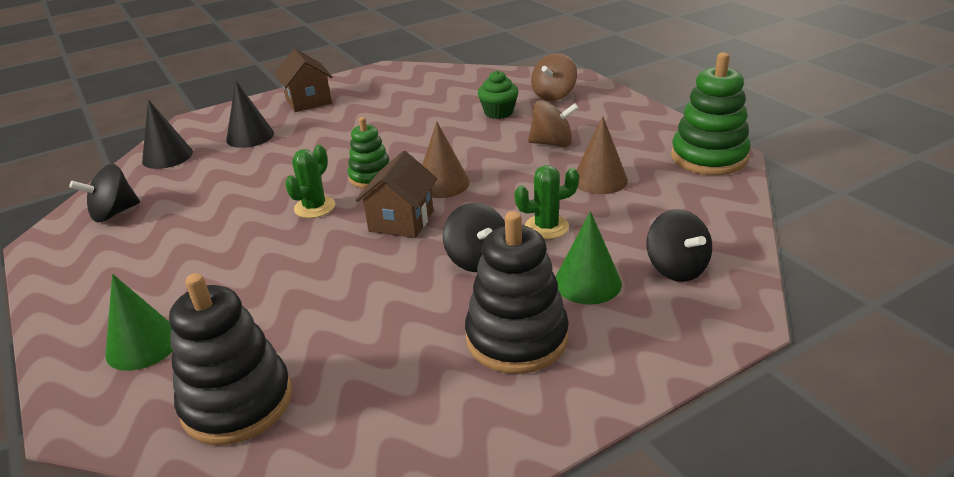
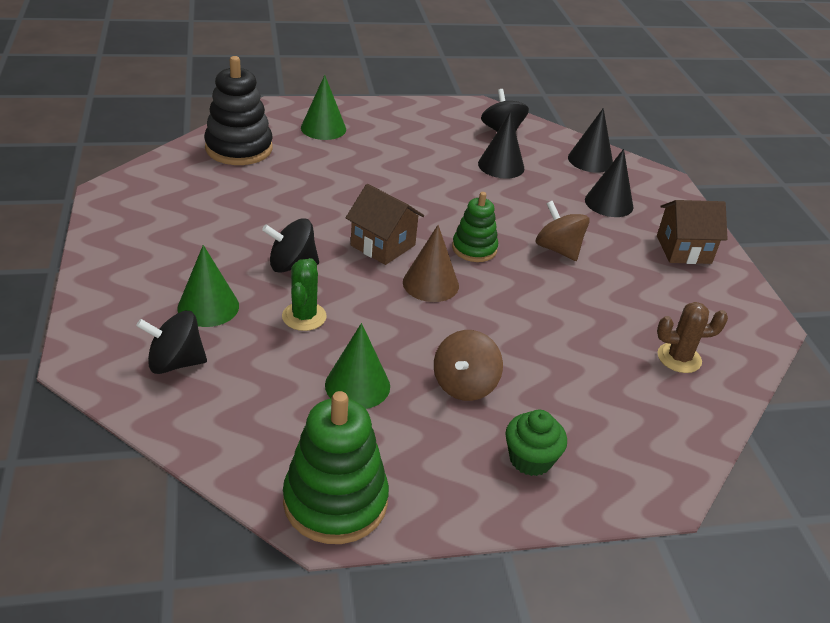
camera: 105 degrees right, 5 degrees up
green cactus [285,145,335,218] -> none
black stacking toy [465,211,569,374] -> none
green cupcake [478,70,518,119] -> green cupcake moved to [505,410,567,476]
brown spinning top [531,53,577,101] -> brown spinning top moved to [536,201,590,261]
brown cone [576,116,628,194] -> green cone [325,323,390,409]
none -> black cone [478,112,524,179]
none -> brown cactus [657,302,728,373]

